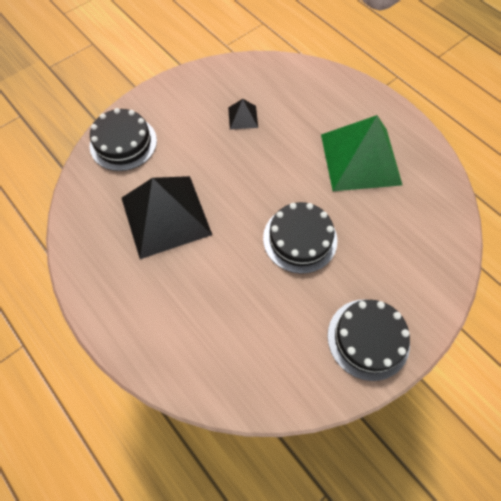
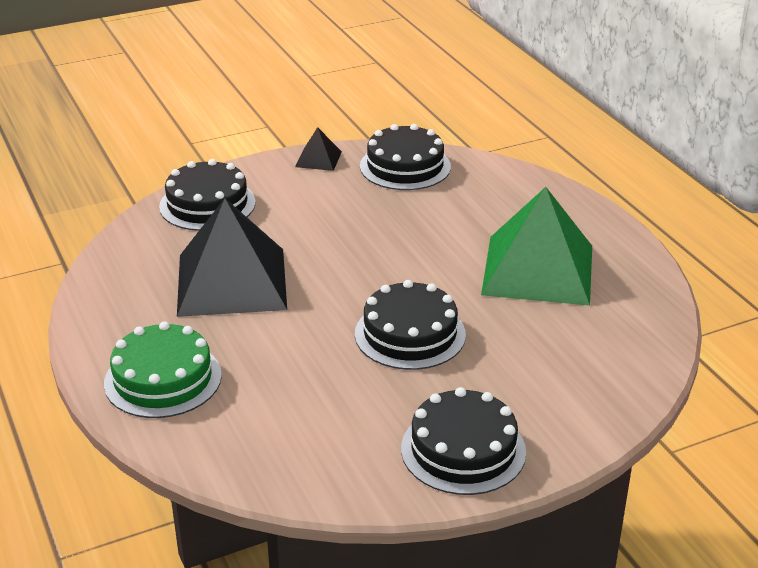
camera: 15 degrees right, 30 degrees down
black pyramid [228,99,258,130] -> black pyramid moved to [295,127,342,171]
none -> green cake [104,321,222,418]
none -> black cake [360,124,451,190]

